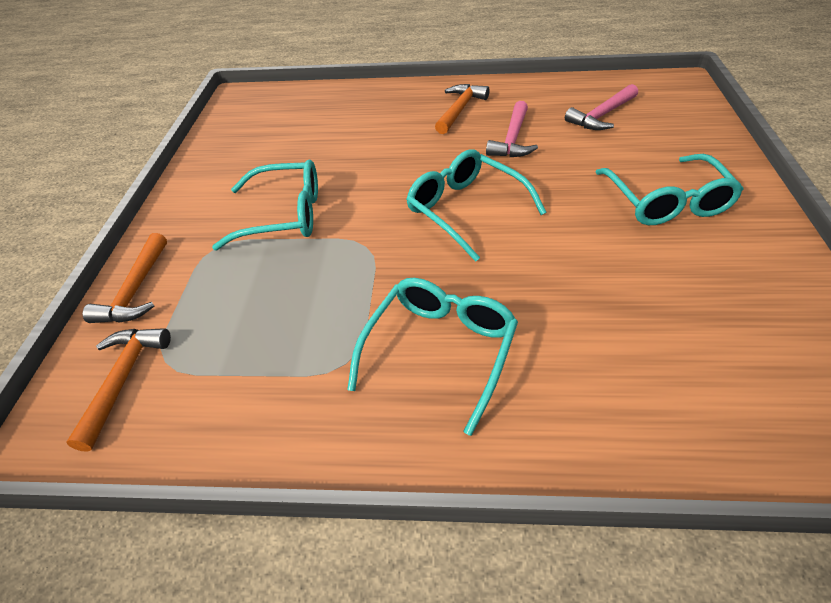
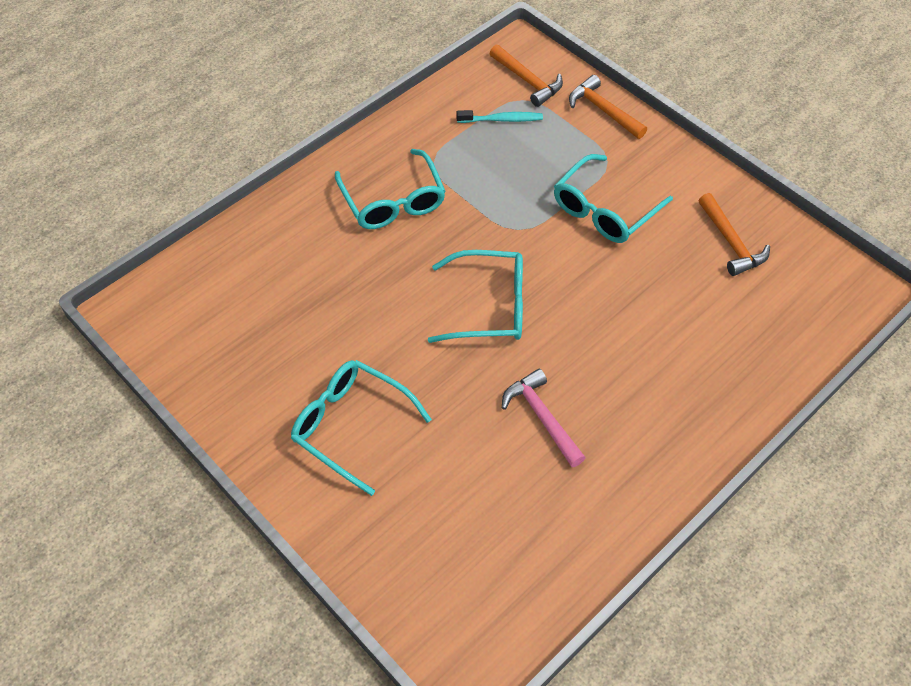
camera: 130 degrees right, 10 degrees up
orange hammer [435,84,490,134] -> orange hammer moved to [698,193,770,276]
pink hammer [565,84,638,130] -> none
none -> turquoise toothbrush [456,110,543,123]

